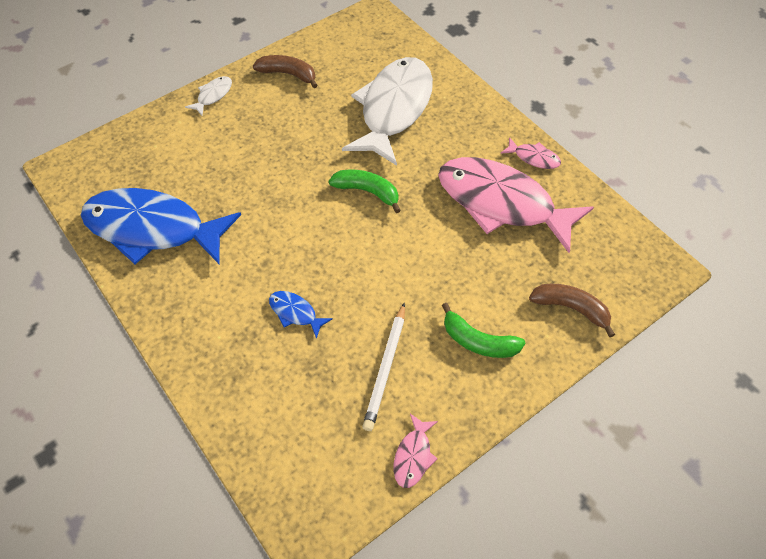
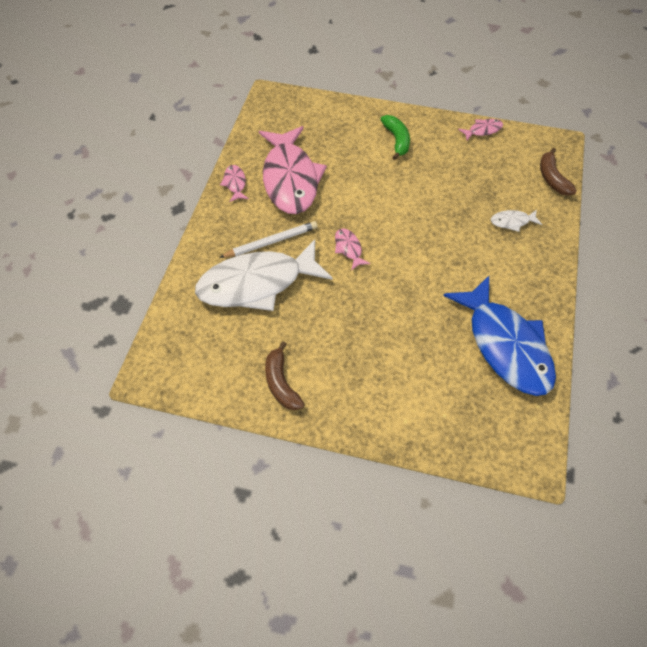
camera: 130 degrees left, 0 degrees up
white fish [185,76,232,116] -> white fish moved to [491,210,542,232]
blue fish [269,291,333,339] -> none
green banana [329,170,401,213] -> pink fish [335,228,370,270]
white pencil [362,302,405,431] -> white pencil moved to [219,221,318,258]
brown banana [529,284,615,337] -> brown banana moved to [540,148,577,196]

